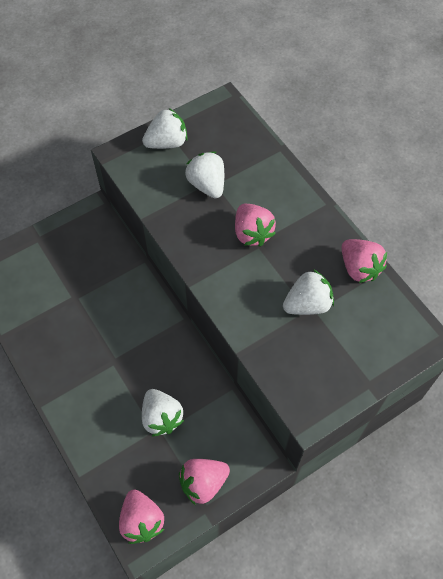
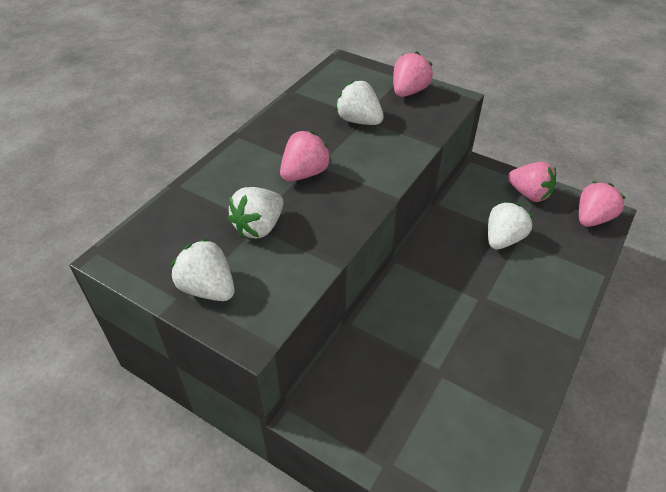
camera: 115 degrees left, 15 degrees down
pink strawberry [342,239,387,283] -> pink strawberry moved to [393,51,433,97]

